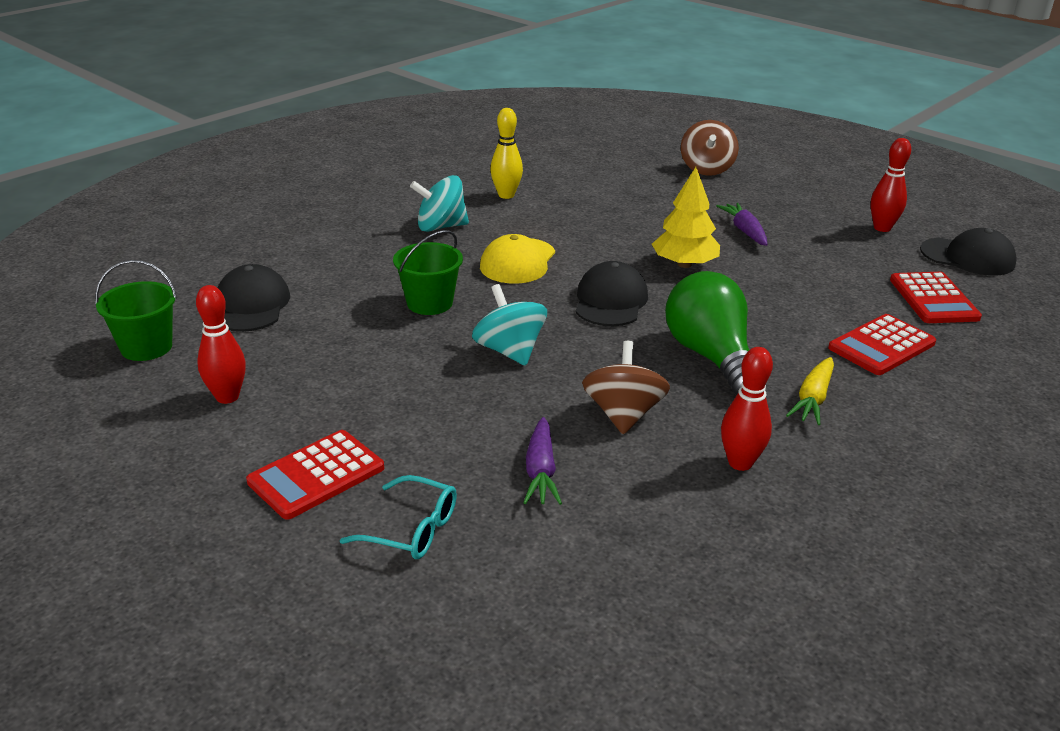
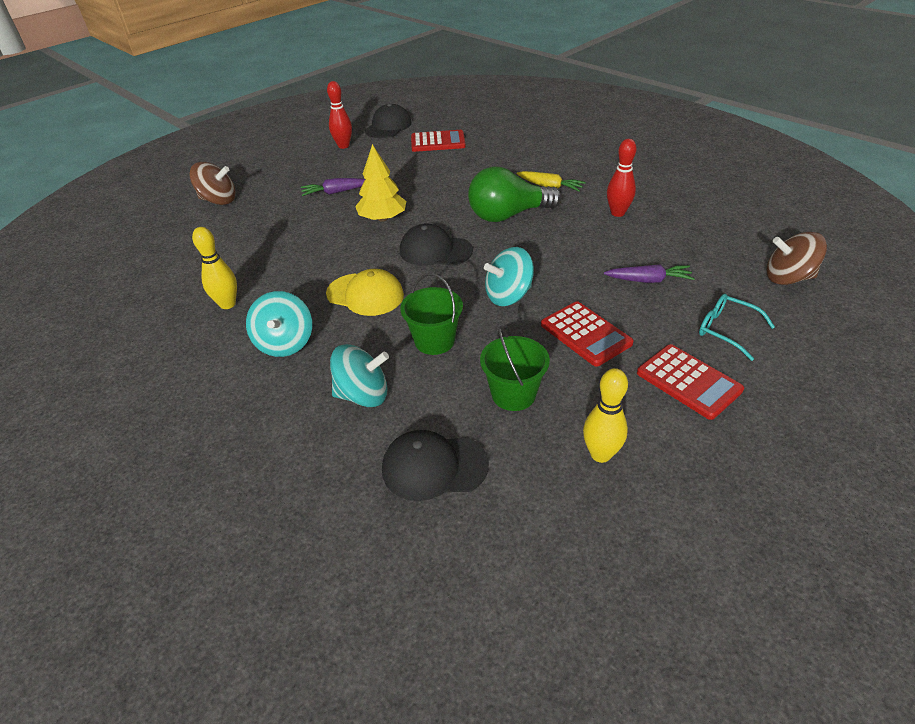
camera: 85 degrees left, 10 degrees up
green bucket [95,260,177,361] -> green bucket moved to [480,326,550,411]
red bowling pin [196,285,246,404] -> yellow bowling pin [583,368,628,463]
turquoise glasses [340,475,457,559] -> turquoise glasses turned 75 degrees counterclockwise [699,294,775,361]
brown spinning top [582,341,670,434] -> brown spinning top moved to [766,232,827,285]
red calculator [828,314,936,375] -> red calculator moved to [541,301,634,367]
none -> turquoise spinning top [330,344,389,407]

